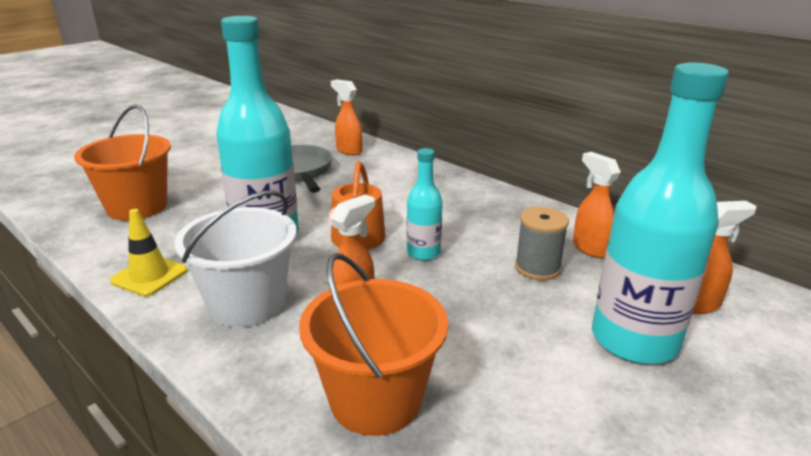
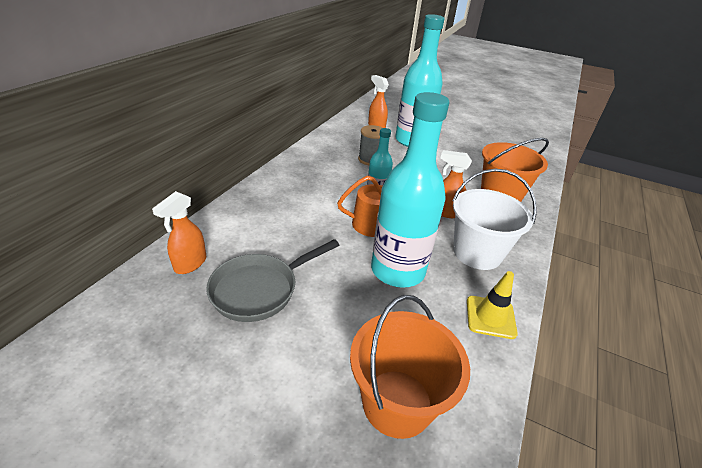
camera: 110 degrees left, 10 degrees up
orange spray bottle [573,152,621,258] -> none

